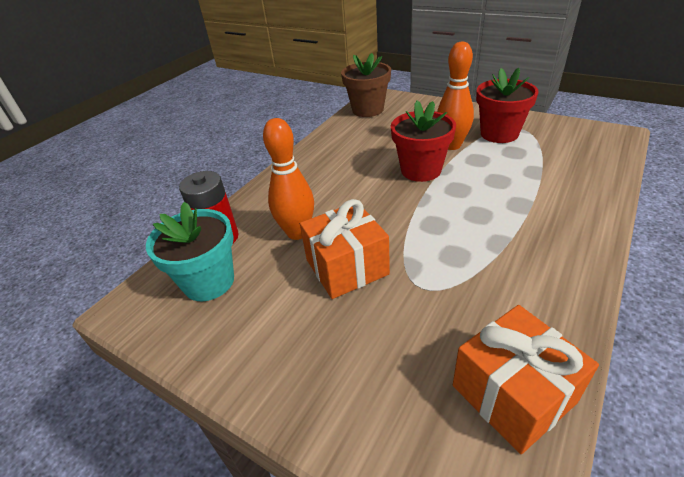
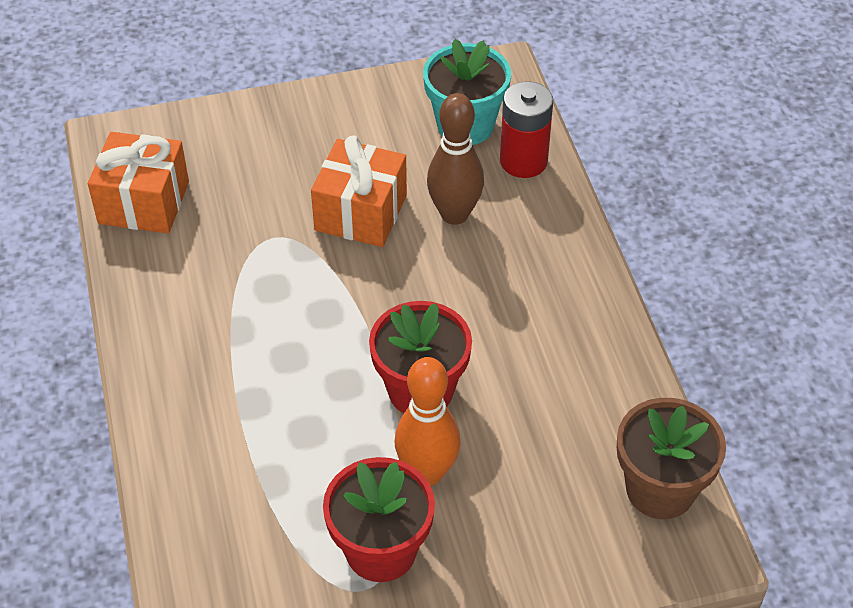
camera: 130 degrees right, 10 degrees up
orange bowling pin [263,118,314,240] -> brown bowling pin [427,93,484,225]

